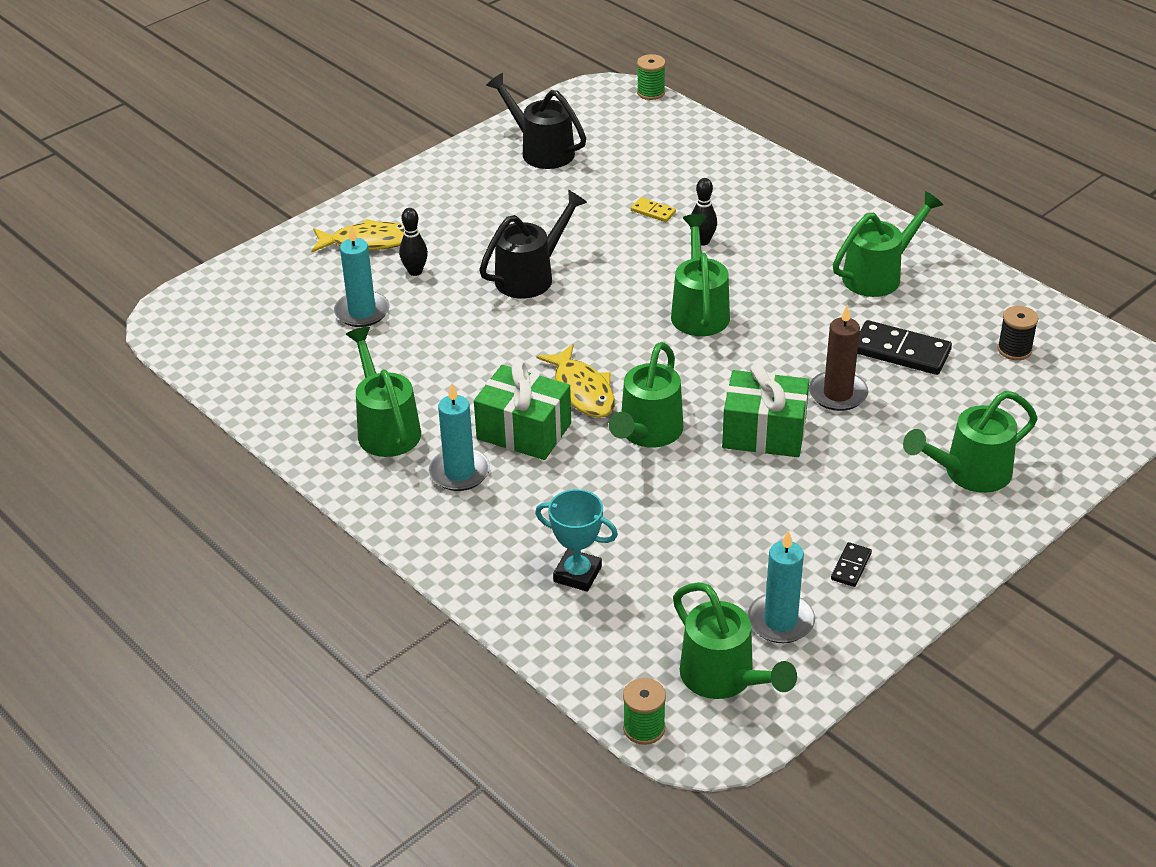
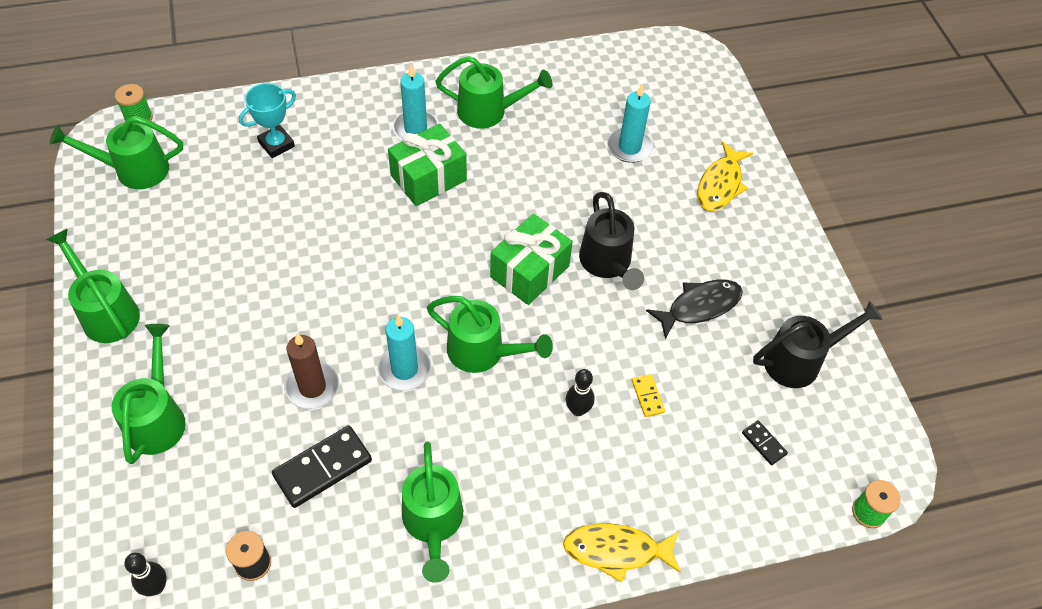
camera: 115 degrees right, 15 degrees up
black bowling pin [399,208,428,276] -> black bowling pin moved to [124,553,167,596]
yellow fish [536,344,615,418] -> yellow fish moved to [563,524,681,582]
green watering can [609,342,683,448] -> green watering can moved to [46,229,140,343]
yellow domino [631,197,676,222] -> yellow domino turned 75 degrees counterclockwise [632,374,665,417]
green gift [722,363,809,457] -> green gift moved to [490,214,573,305]
turquoise candle [747,530,815,643] -> turquoise candle moved to [377,315,431,391]
black domino [831,542,872,587] -> black domino moved to [742,420,788,465]
none -> black fish [646,280,743,339]

